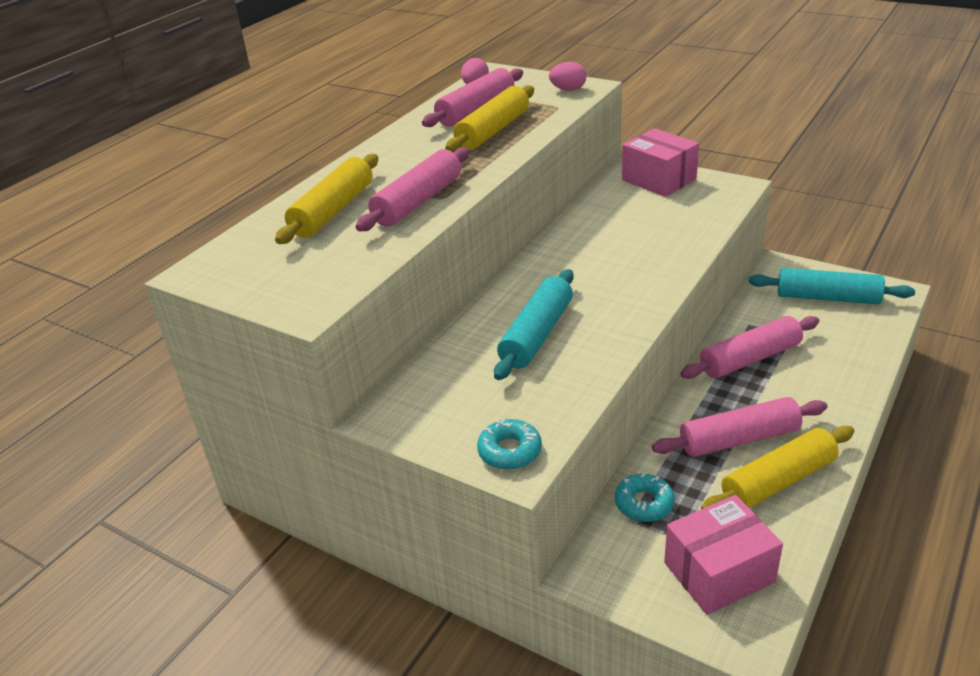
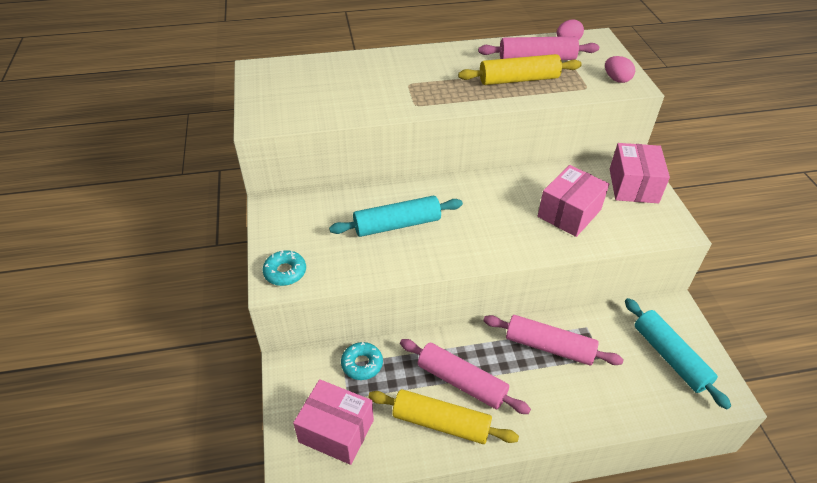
camera: 45 degrees right, 10 degrees up
yellow rolling pin [275,154,378,244] -> none
pink rolling pin [356,147,470,231] -> none
none -> pink box [538,165,609,237]

